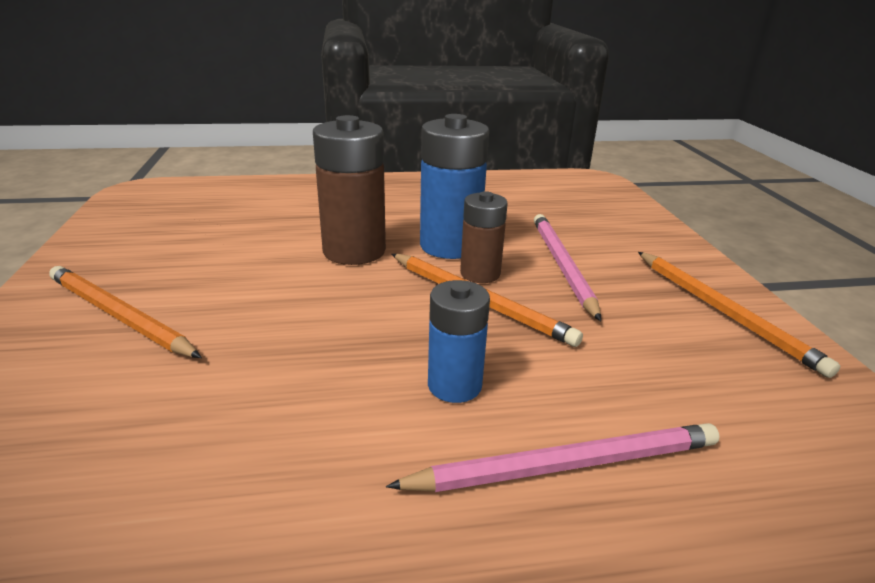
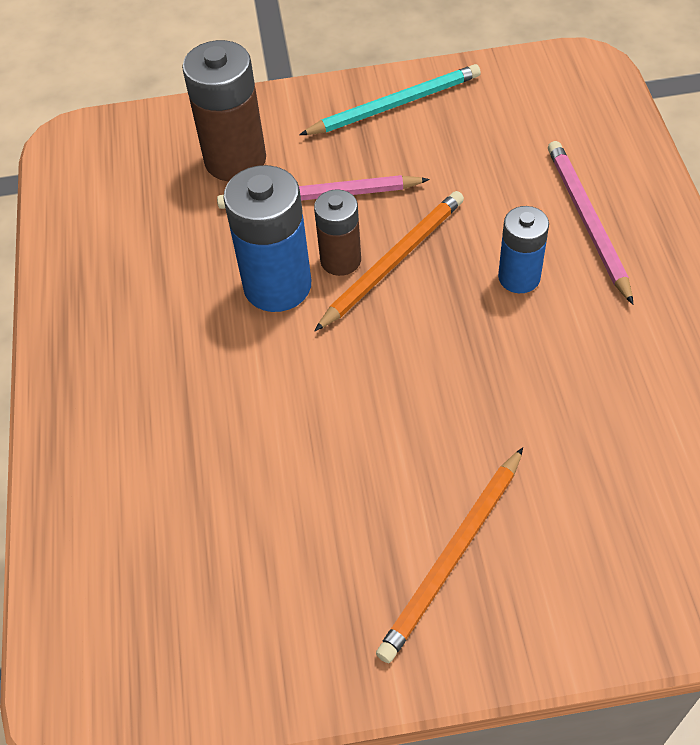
camera: 85 degrees left, 25 degrees up
brown battery [313,115,386,265] -> brown battery moved to [182,40,266,181]
orange pencil [638,252,840,378] -> turquoise pencil [299,64,481,135]

